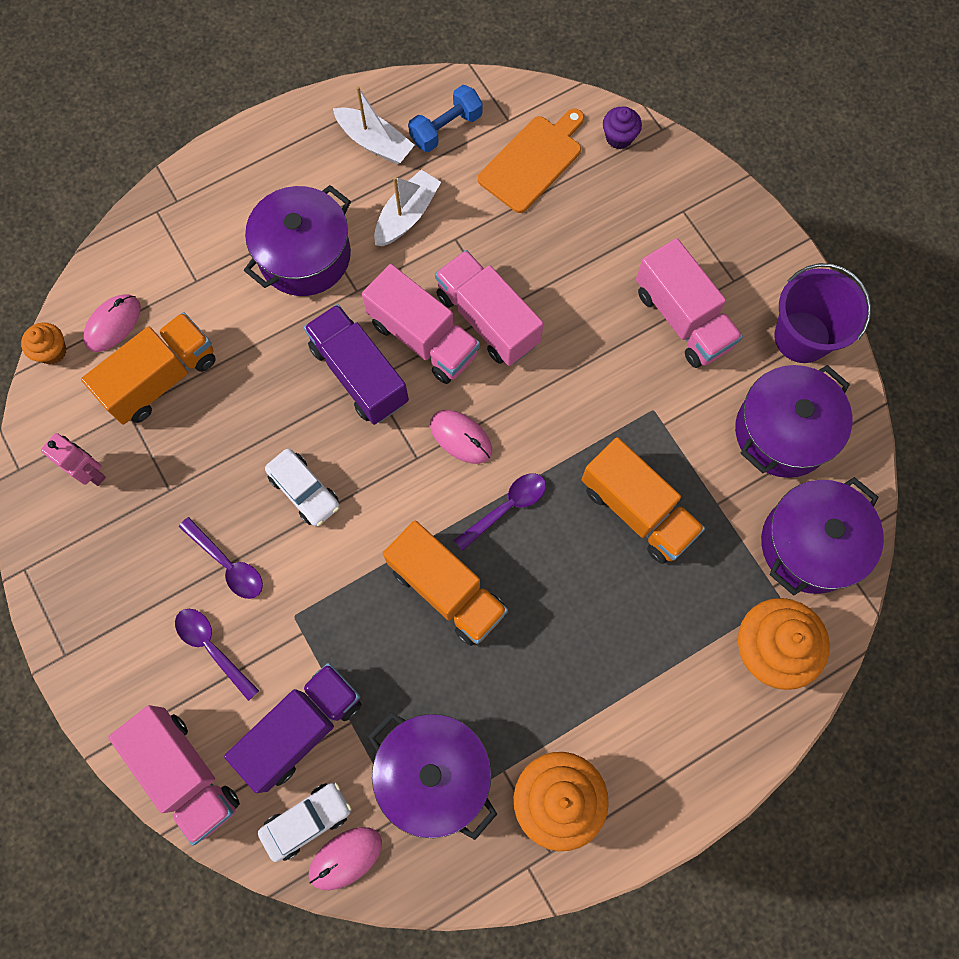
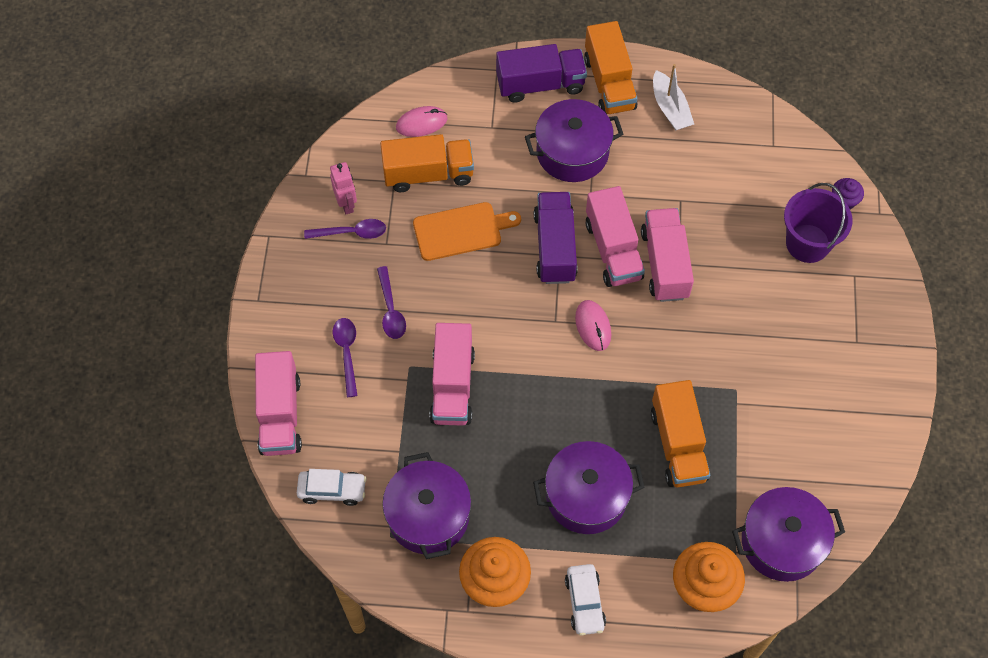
camera: 35 degrees right, 10 degrees down
orange cupcake [21,322,66,364] -> none
purple truck [224,663,362,793] -> purple truck moved to [496,44,587,103]
white car [265,449,340,526] -> white car moved to [565,564,606,636]
pink mouse [309,827,382,890] -> none
white boat [374,170,441,246] -> none
orange truck [383,520,508,646] -> orange truck moved to [584,21,638,114]
blue dumbbell [408,85,483,152] -> none
purple spoon [454,473,546,551] -> purple spoon moved to [304,219,386,239]
orange cutting board [478,108,584,213] -> orange cutting board moved to [413,202,521,261]
pink truck [636,238,743,368] -> pink truck moved to [429,323,475,426]
purple pot [735,365,852,478] -> purple pot moved to [533,441,645,534]
purple bucket [774,263,871,363] -> purple bucket moved to [784,183,852,263]

